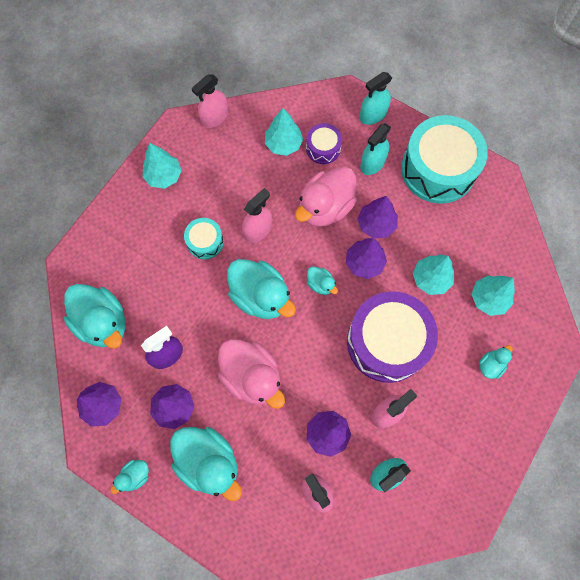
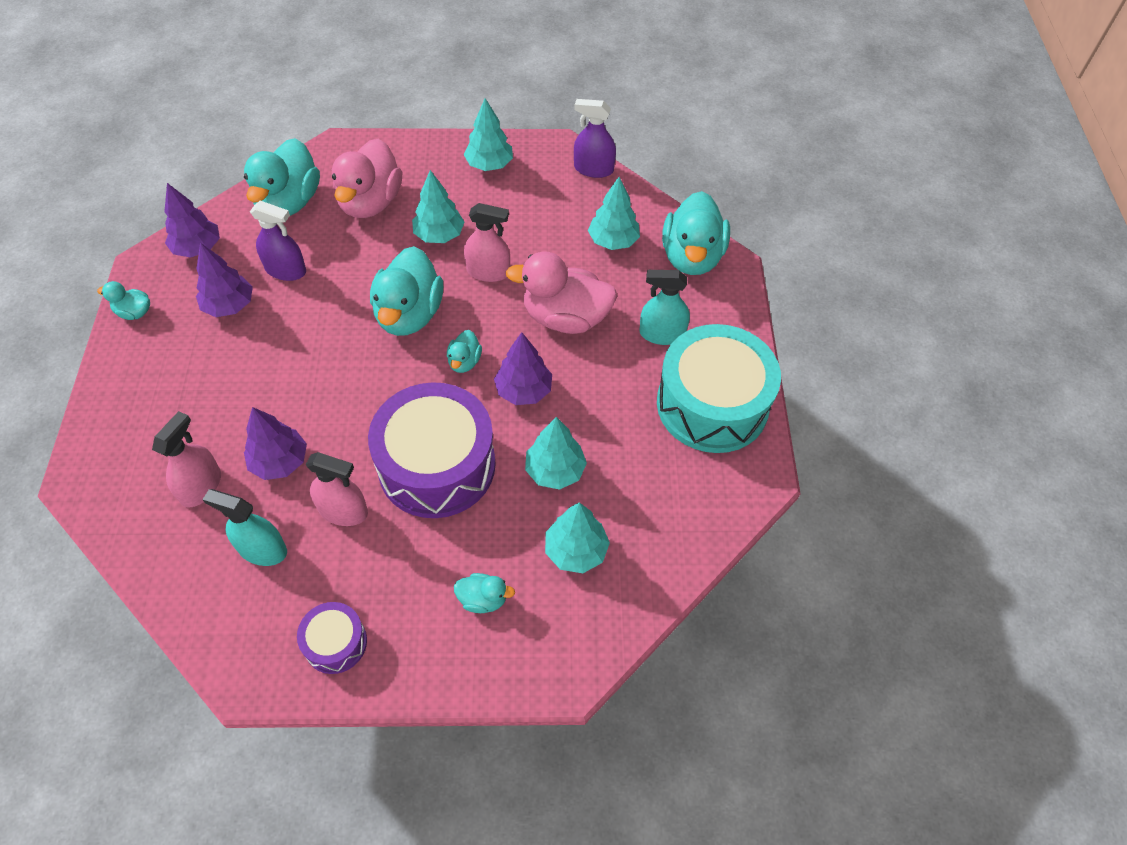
camera: 55 degrees right, 15 degrees down
turquoise duck [170,427,242,501] -> turquoise duck moved to [662,191,730,275]
turquoise drum [184,218,224,259] -> turquoise tree [412,170,464,243]
pink spray bottle [192,74,228,128] -> purple spray bottle [574,99,616,178]
pink duck [218,339,285,409] -> pink duck moved to [332,139,402,218]
purple drum [306,123,342,164] -> purple drum moved to [297,602,367,674]
purple tree [358,196,398,238] -> none
turquoise spray bottle [360,72,392,125] -> none

